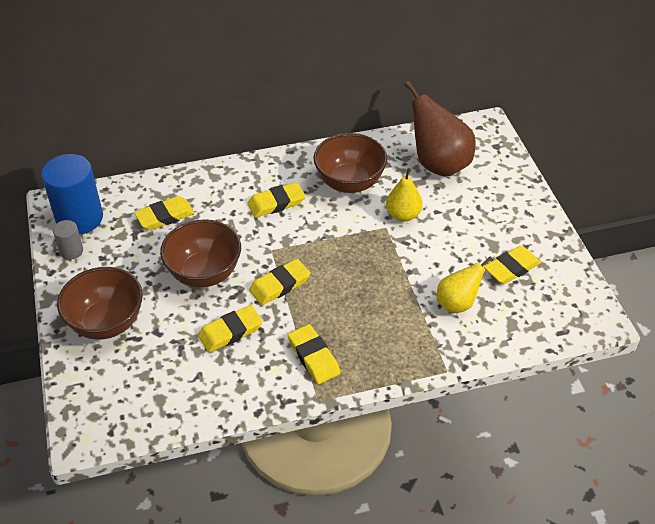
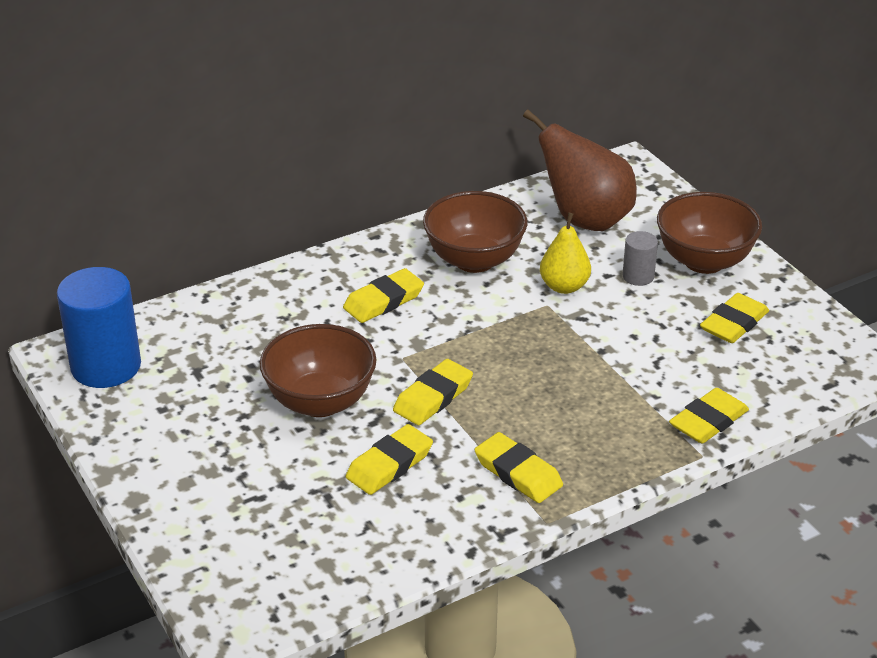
camera: 15 degrees left, 10 degrees down
grey cylinder [53,220,83,260] -> grey cylinder moved to [622,231,658,286]
brown bowl [57,267,143,340] -> brown bowl moved to [657,192,762,274]
yellow eraser [134,196,195,230] -> yellow eraser moved to [669,388,749,444]
yellow pear [437,257,492,313] -> none

